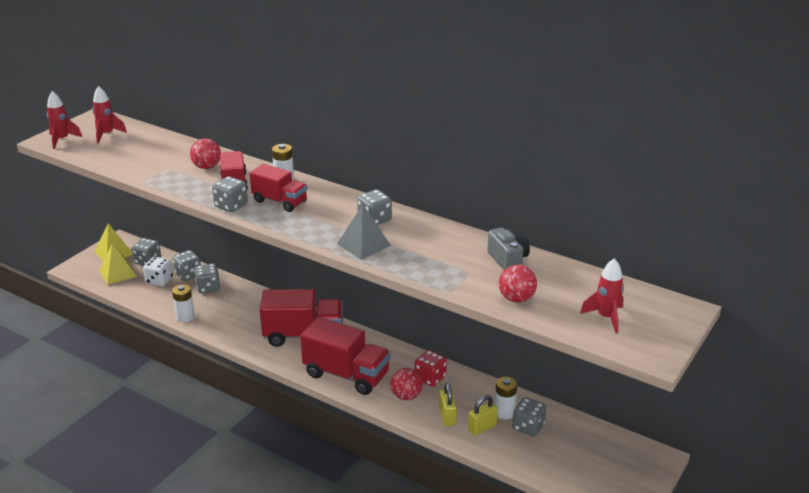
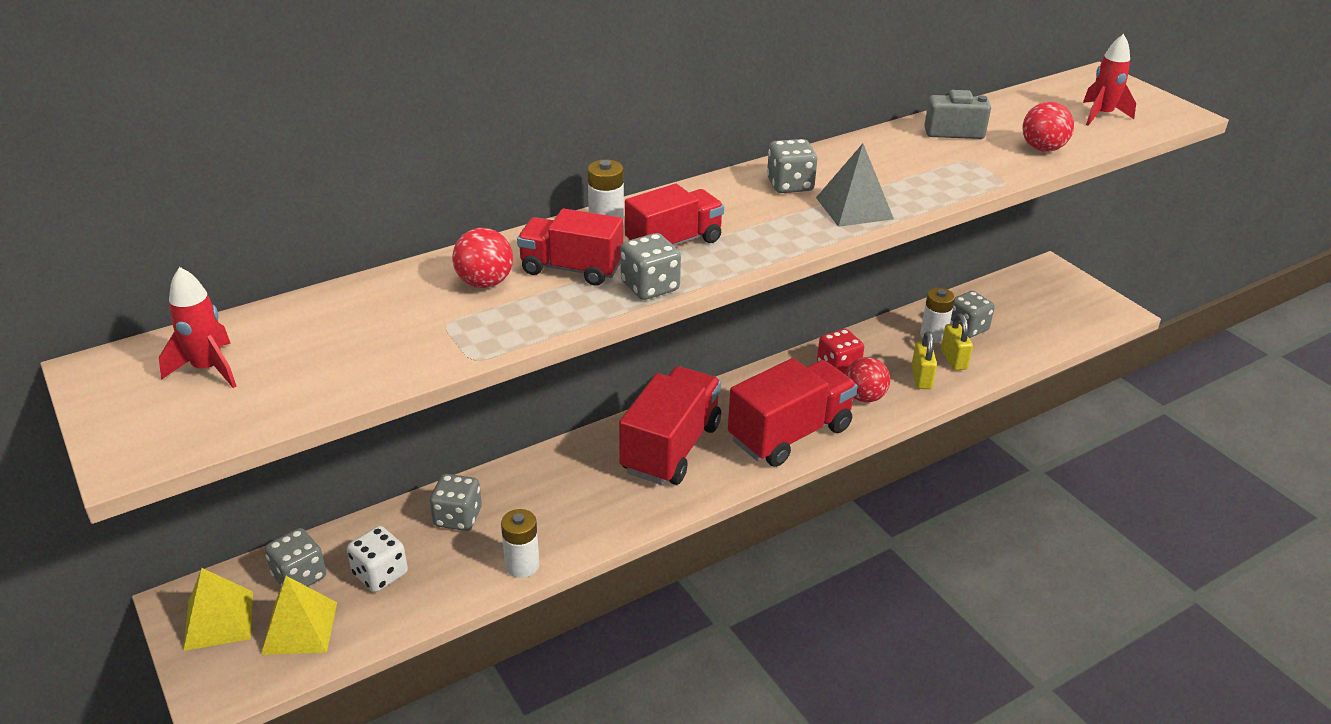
camera: 65 degrees left, 5 degrees up
red rocket [47,91,82,149] -> none
grey dice [173,250,201,281] -> none
yellow padlock [439,383,457,426] -> yellow padlock turned 75 degrees clockwise [911,331,937,389]

